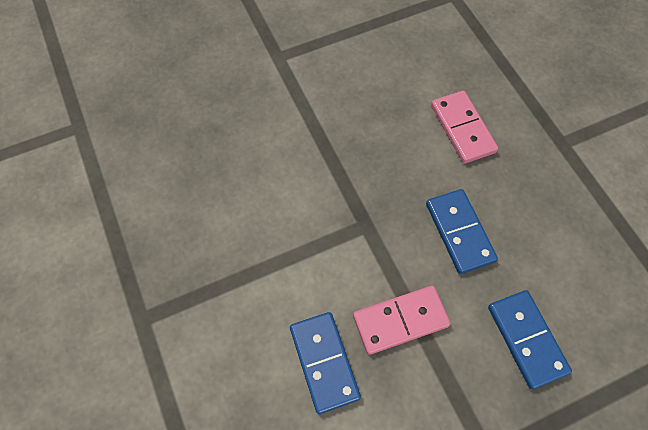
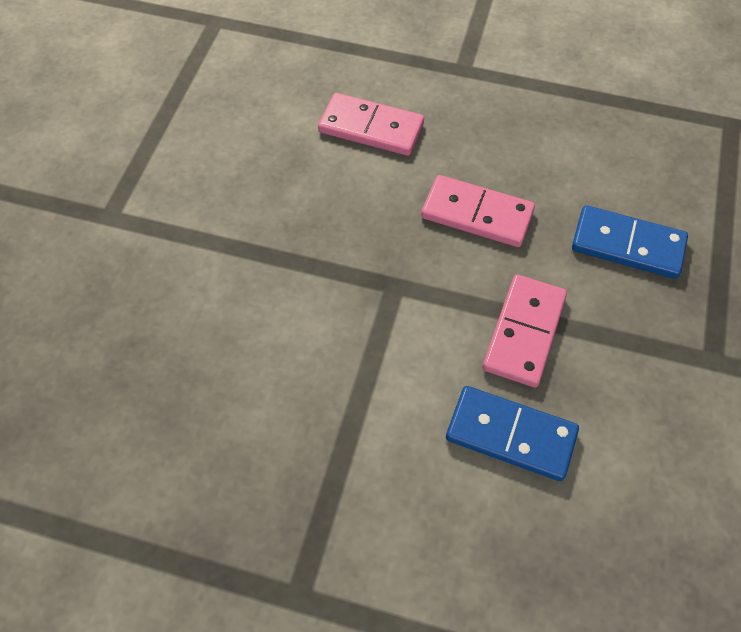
camera: 50 degrees left, 5 degrees down
blue domino [426,189,498,274] -> pink domino [421,175,535,247]

